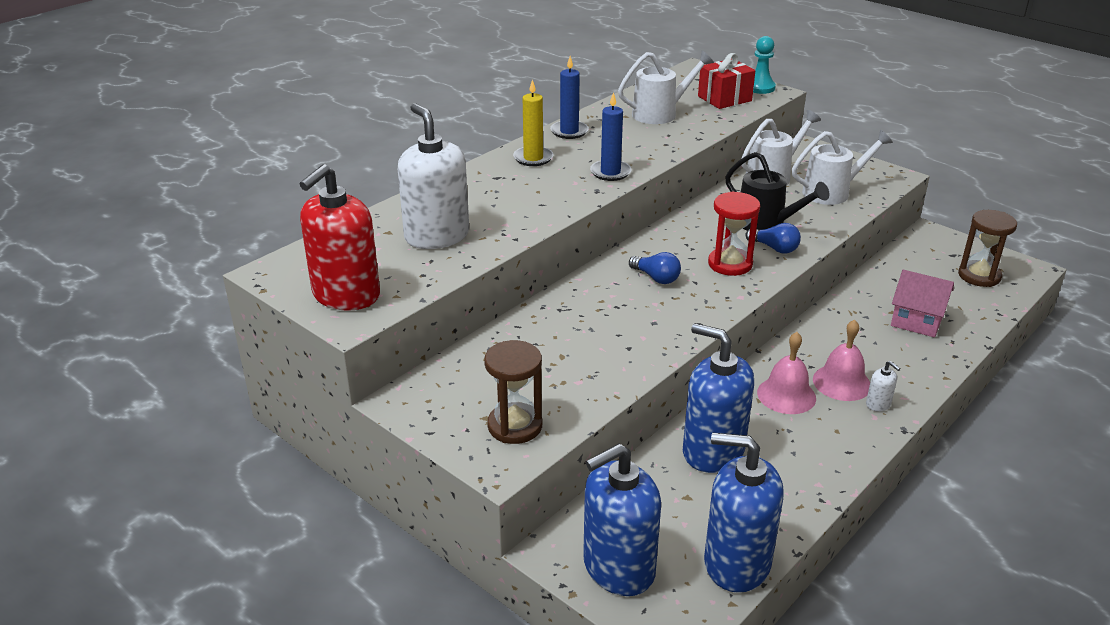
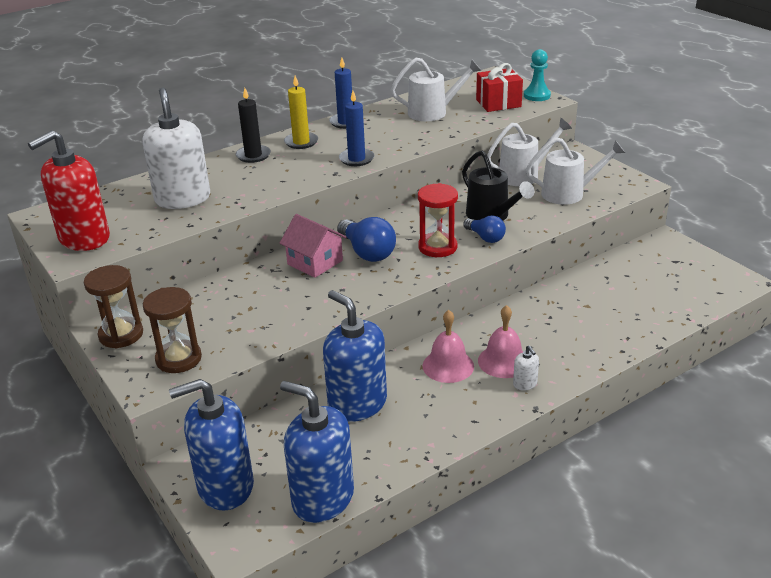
camera: 15 degrees right, 0 degrees up
blue light bulb [629,252,681,284] -> blue light bulb [337,217,396,262], size x1.59
pink house [891,270,954,337] -> pink house moved to [280,214,347,278]
brown hourglass [958,210,1017,287] -> brown hourglass moved to [83,265,143,348]
none -> black candle [235,88,271,163]

